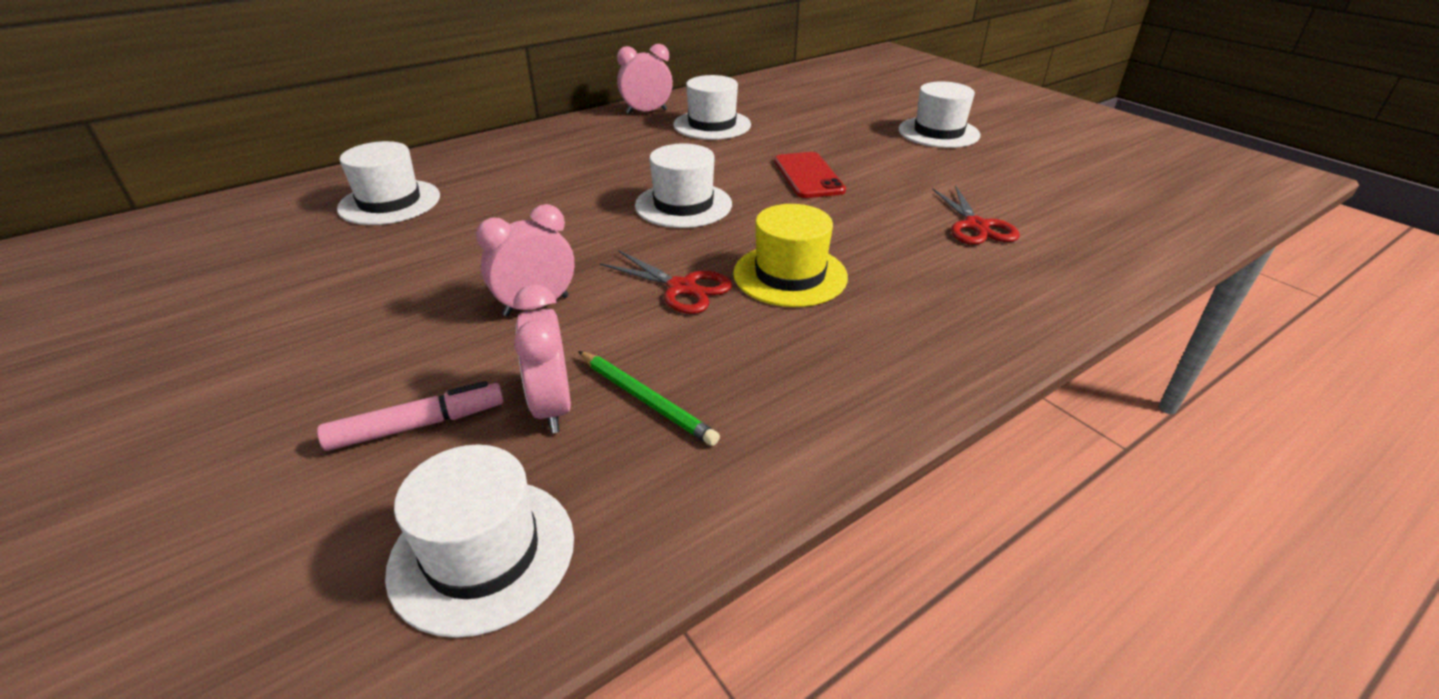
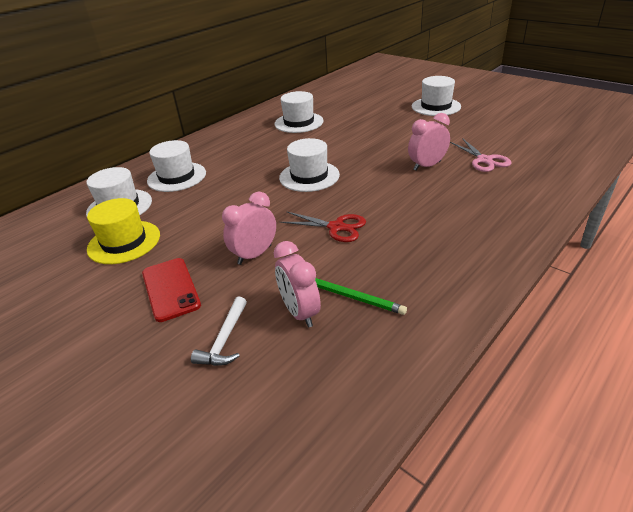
camera: 10 degrees left, 0 degrees up
pink marker [317,381,504,451] -> white hammer [191,297,247,366]
white hat [385,445,574,638] -> white hat moved to [147,140,206,192]
pink clock [617,44,673,114] -> pink clock moved to [408,113,450,170]
yellow hat [733,204,848,307] -> yellow hat moved to [87,198,160,264]
red phone [774,152,846,198] -> red phone moved to [142,258,201,322]
red scissors [932,185,1020,245] -> pink scissors [450,138,511,172]

